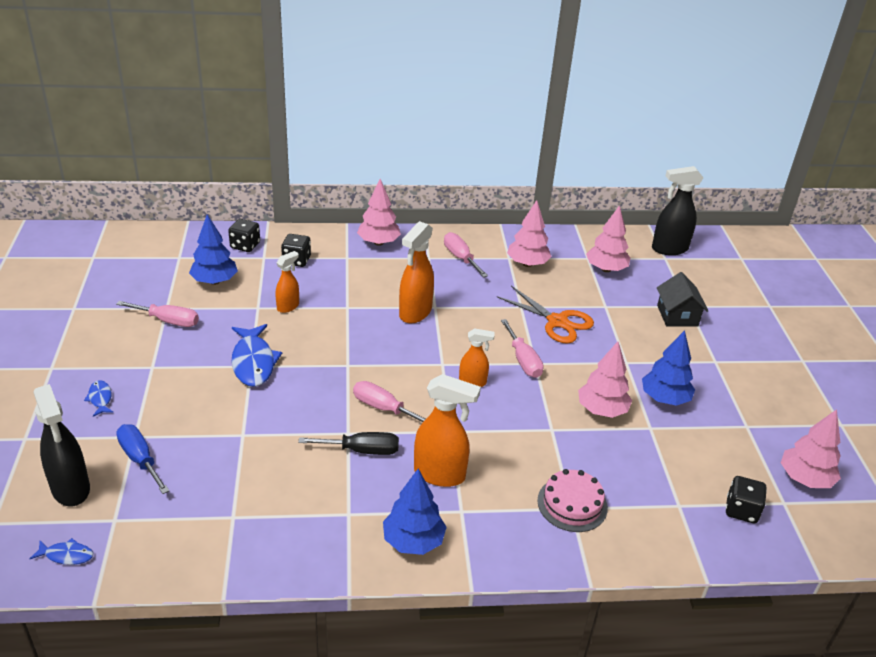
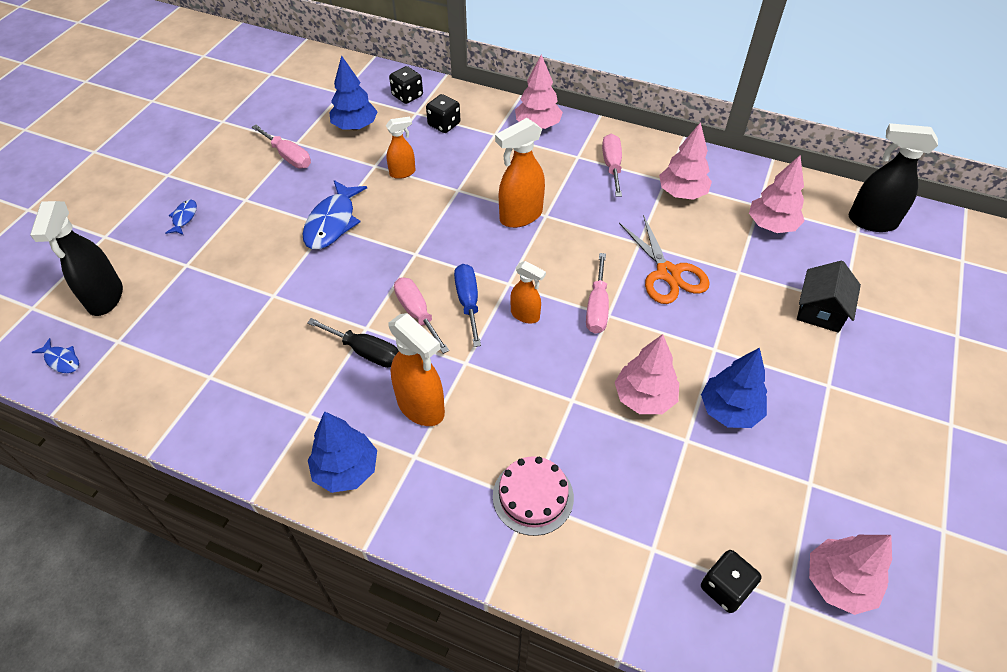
camera: 30 degrees right, 15 degrees up
blue screwdriver [116,424,169,494] -> blue screwdriver moved to [454,264,481,347]

